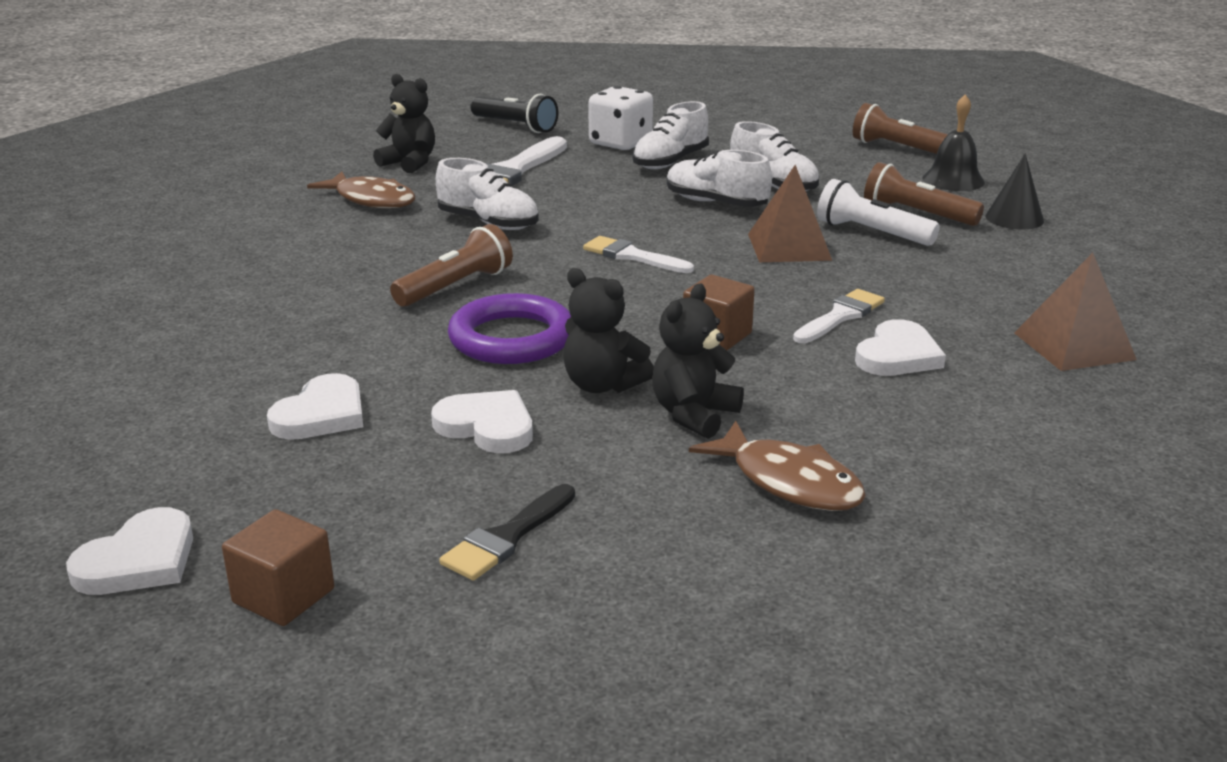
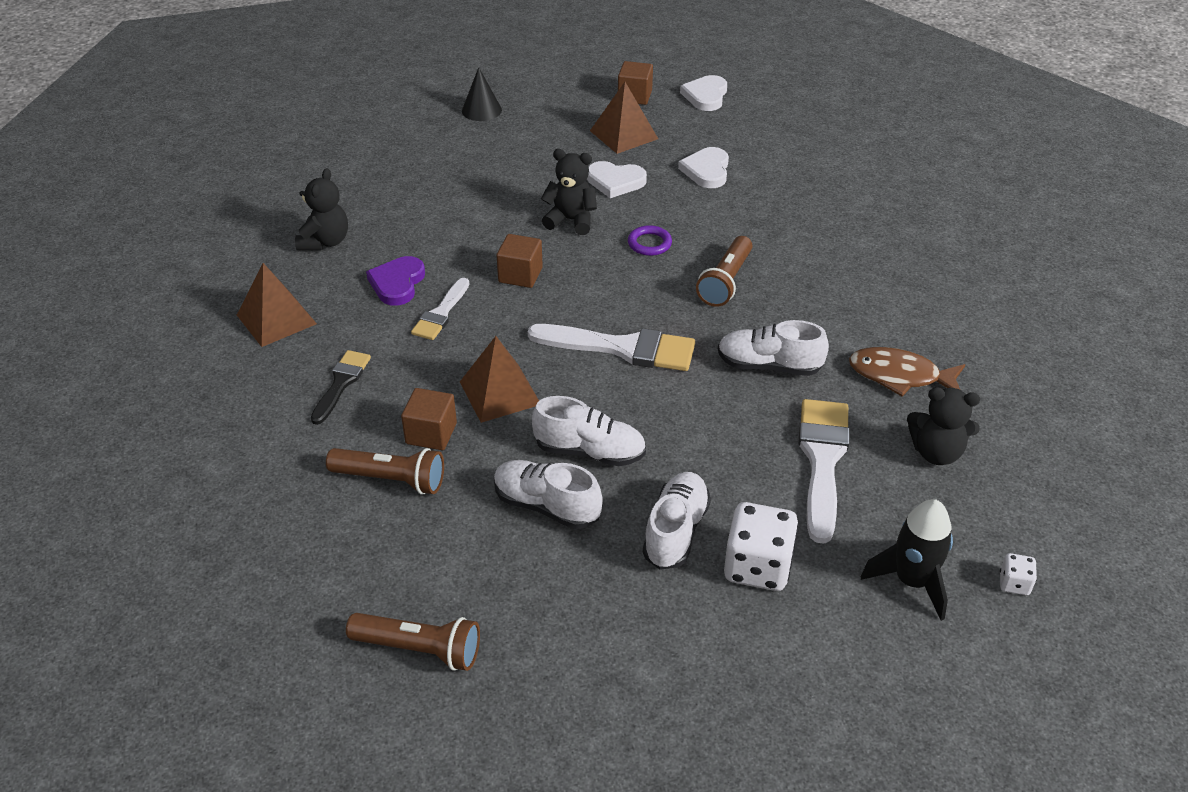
camera: 160 degrees right, 15 degrees up
black brush [439,484,575,581] -> black brush moved to [311,350,371,425]
purple ring [448,293,571,364] -> purple ring [628,225,672,256], size x0.53
black flashlight [470,94,558,133] -> black rocket [861,499,953,621]
white brush [583,236,694,273] -> white brush [528,324,695,371], size x1.68
black teddy bear [652,283,744,439] -> black teddy bear moved to [295,168,348,251]
brown fish [689,421,866,511] -> none
white flashlight [817,179,940,246] -> brown cube [401,388,457,450]
white heart [855,319,946,376] -> purple heart [366,256,425,306]
black bell [923,94,985,191] -> none
black cone [985,154,1044,229] -> black cone moved to [462,67,502,121]
none -> brown pyramid [590,82,658,154]
none -> white dice [1000,553,1037,595]

